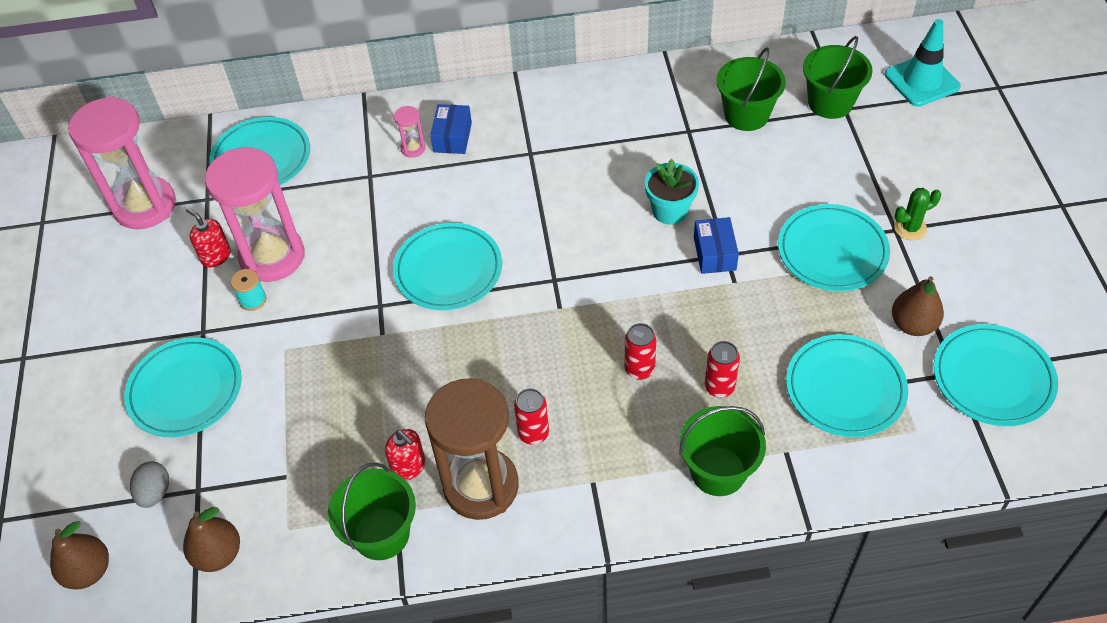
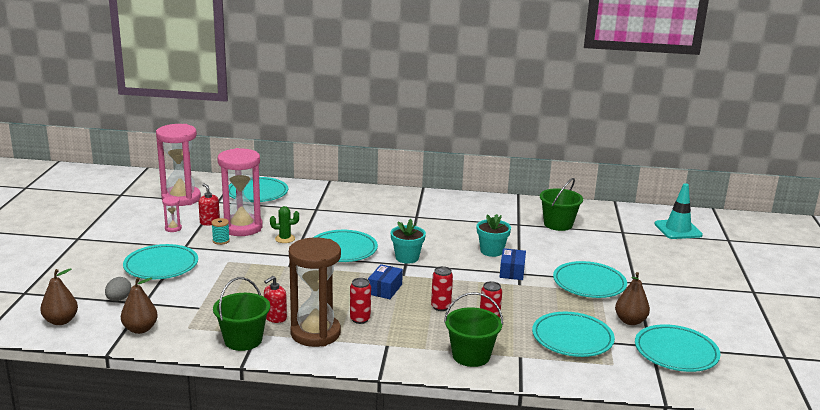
camera: 10 degrees right, 30 degrees down
red soap dispenser [385,429,426,481] -> red soap dispenser turned 75 degrees clockwise [264,276,287,323]
pink hourglass [394,106,426,158] -> pink hourglass moved to [162,196,182,232]
blue box [430,104,472,154] -> blue box moved to [368,264,403,299]
green bucket [803,36,873,119] -> none
green cactus [894,188,941,240] -> green cactus moved to [270,206,299,243]
none -> turquoise flower pot [391,219,426,264]

